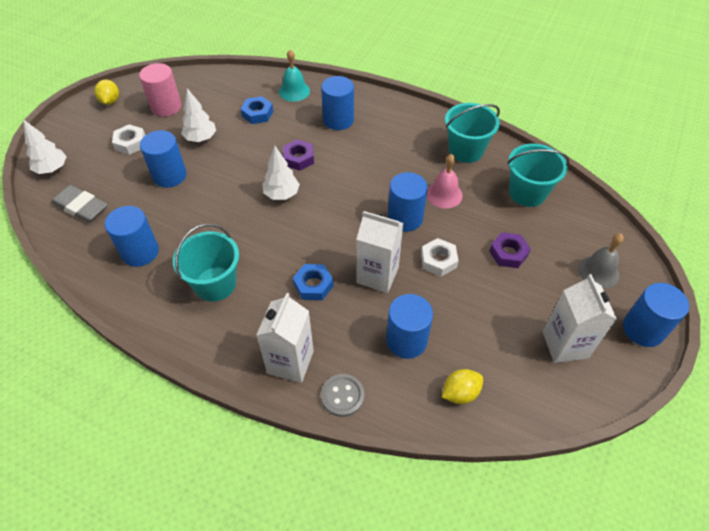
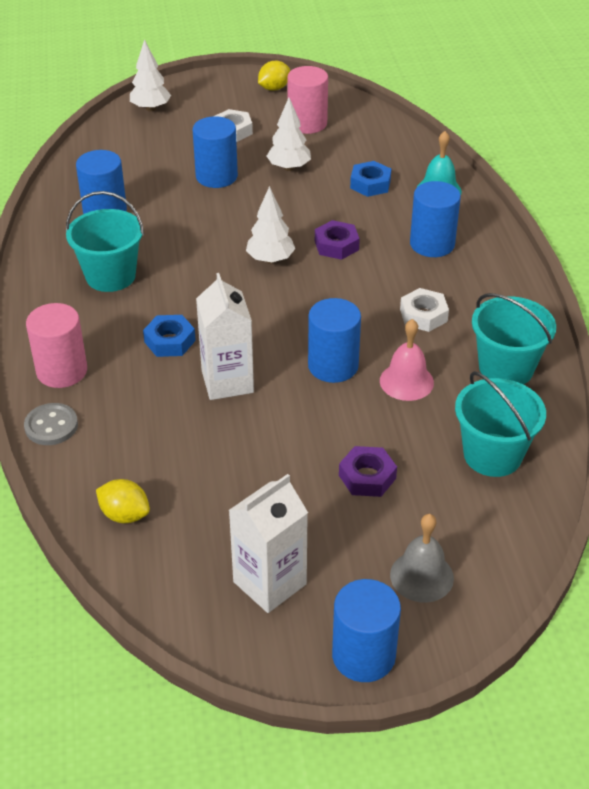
camera: 55 degrees right, 10 degrees down
grey eraser [51,185,108,223] -> none
white carton [256,293,314,383] -> pink cylinder [26,303,87,388]
blue cylinder [386,294,433,359] -> none
white nut [421,238,459,276] -> white nut moved to [400,288,449,332]

